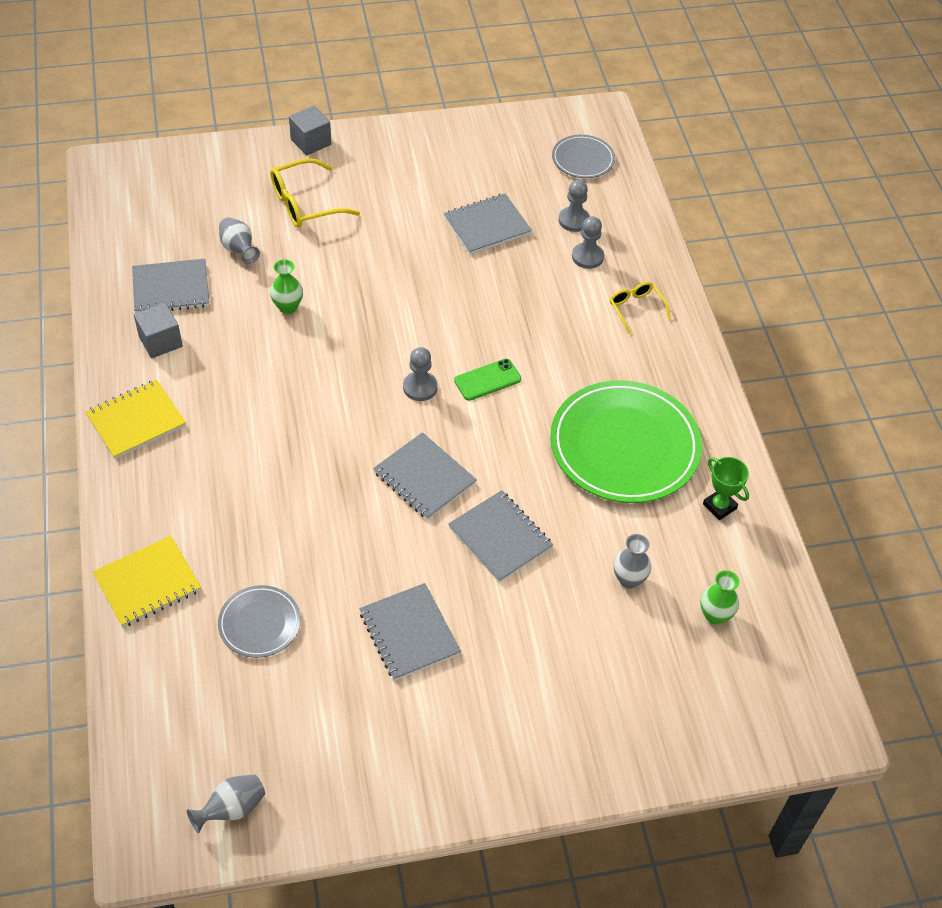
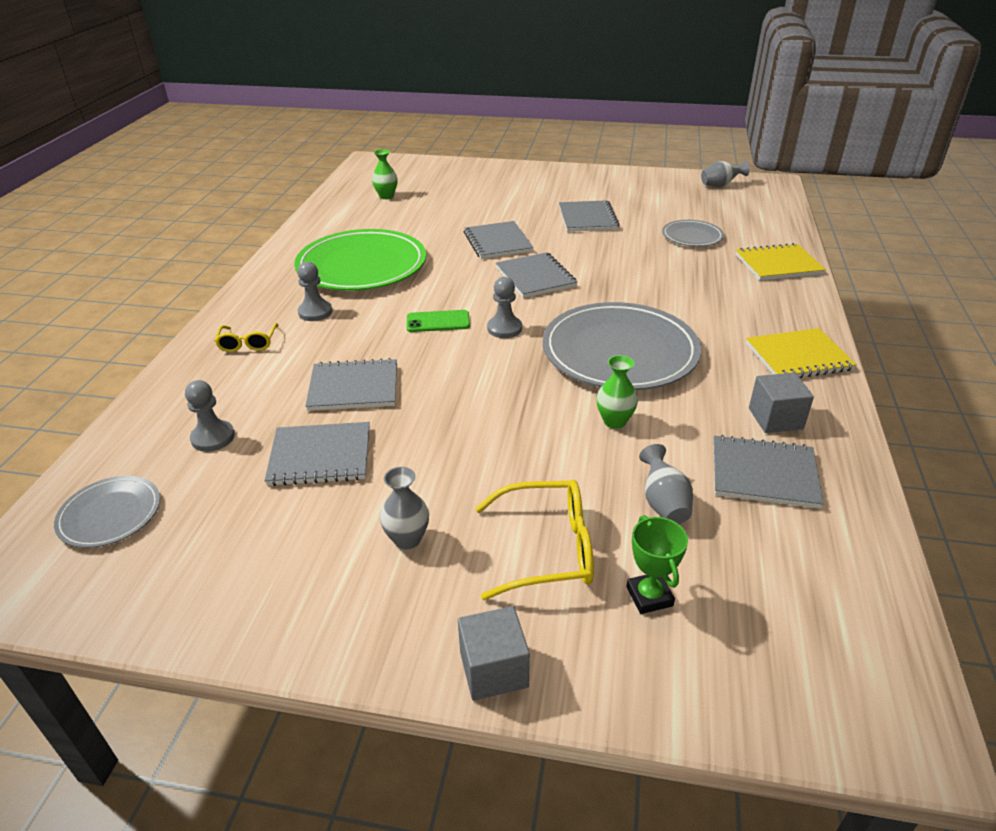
camera: 155 degrees left, 15 degrees down
grey pawn [572,216,604,269] -> grey pawn moved to [297,262,332,321]
grey vase [614,534,651,588] -> grey vase moved to [380,467,429,549]
green trophy [703,457,749,520] -> green trophy moved to [626,515,688,614]
none -> grey notebook [305,358,397,411]
none -> grey plate [543,302,701,390]

